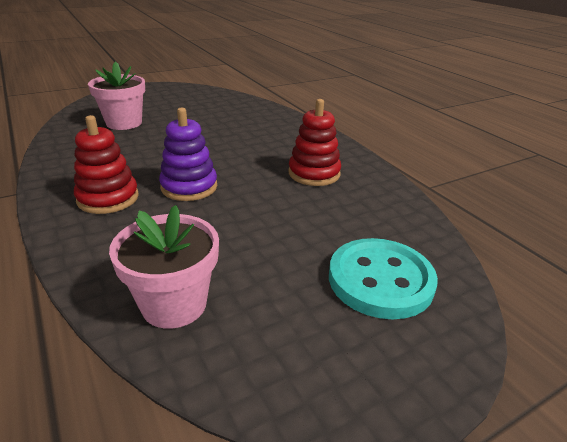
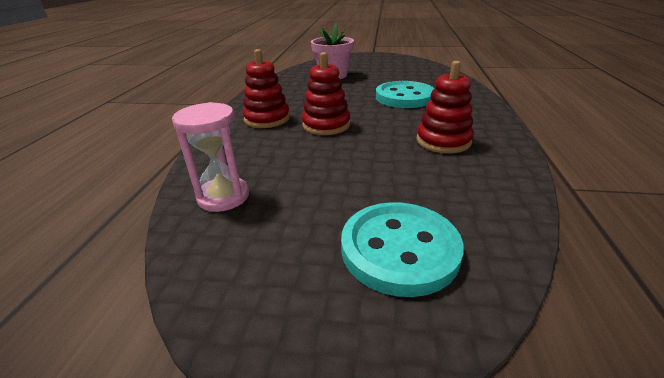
camera: 40 degrees right, 0 degrees up
pink flower pot [109,205,219,329] -> pink hourglass [172,102,249,212]
purple stacking toy [159,107,217,201] -> red stacking toy [302,52,350,135]
none -> turquoise button [376,81,434,108]

